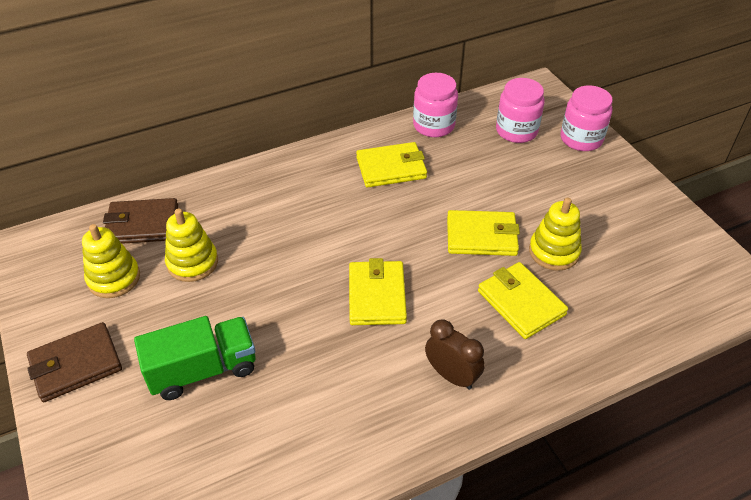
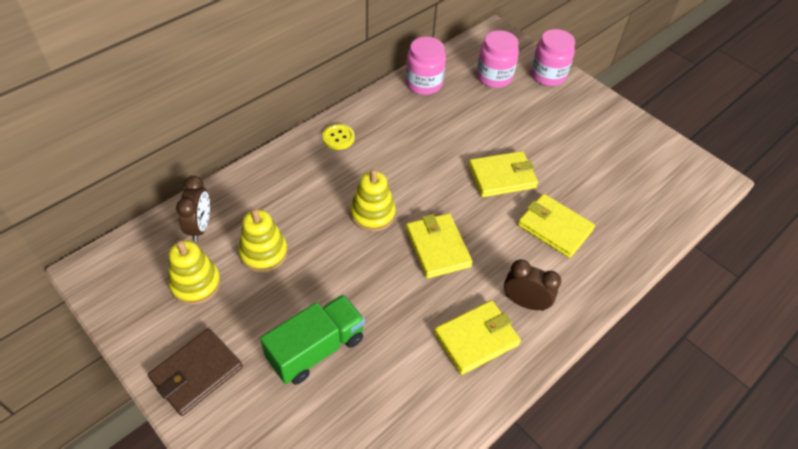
camera: 20 degrees left, 5 degrees up
brown wallet [103,198,178,244] -> brown clock [176,176,210,241]
yellow wallet [356,142,427,187] -> yellow wallet moved to [434,300,521,375]
yellow stacking toy [529,197,582,271] -> yellow stacking toy moved to [350,169,396,232]
none -> yellow button [322,124,355,150]

